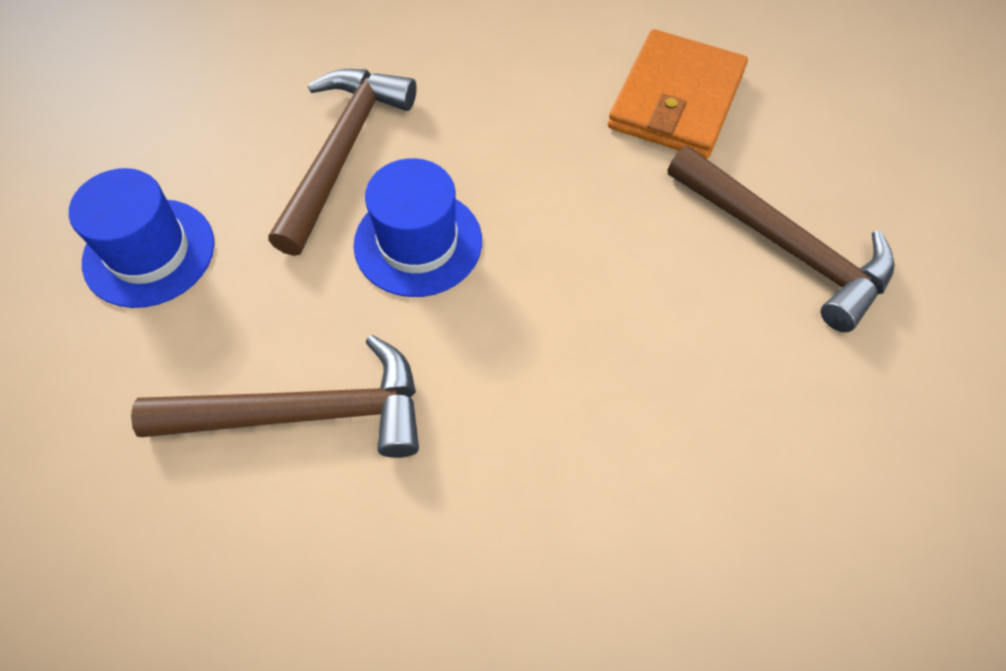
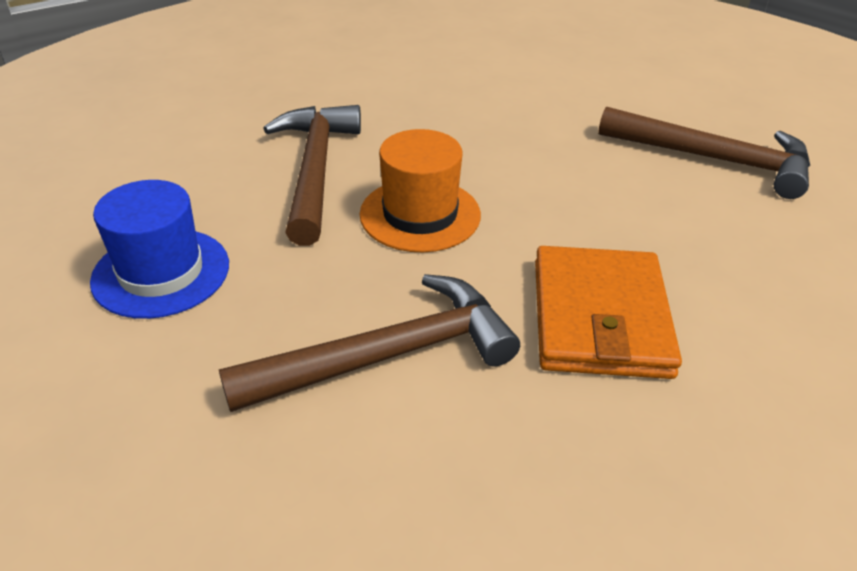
camera: 20 degrees left, 20 degrees down
blue hat [353,158,482,297] -> orange hat [360,129,481,252]
orange wallet [608,29,748,159] -> orange wallet moved to [535,246,682,379]

